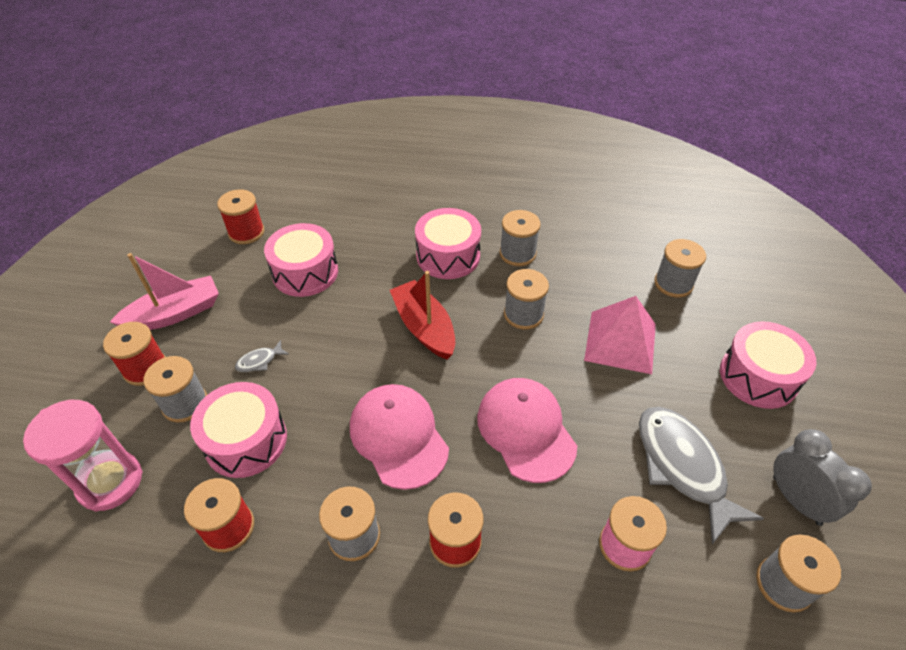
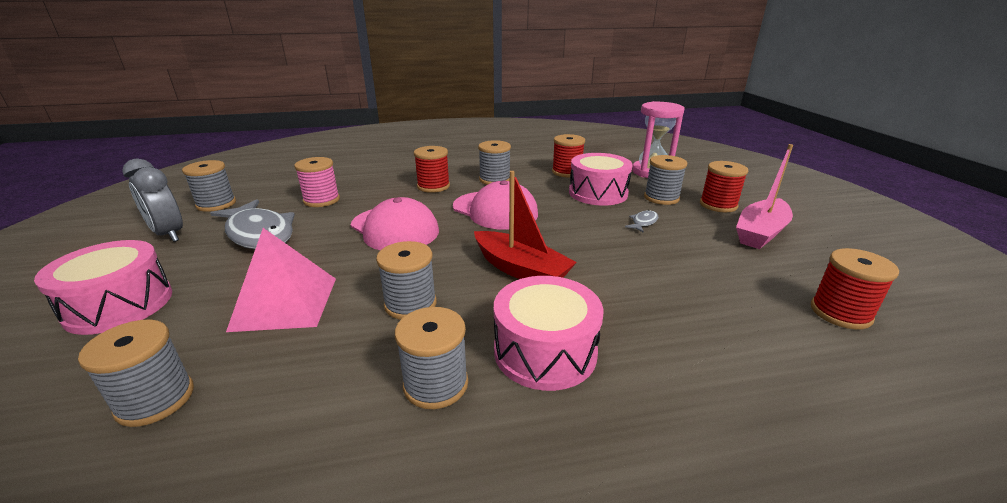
camera: 160 degrees right, 20 degrees down
pink drum [264,223,338,297] -> none

